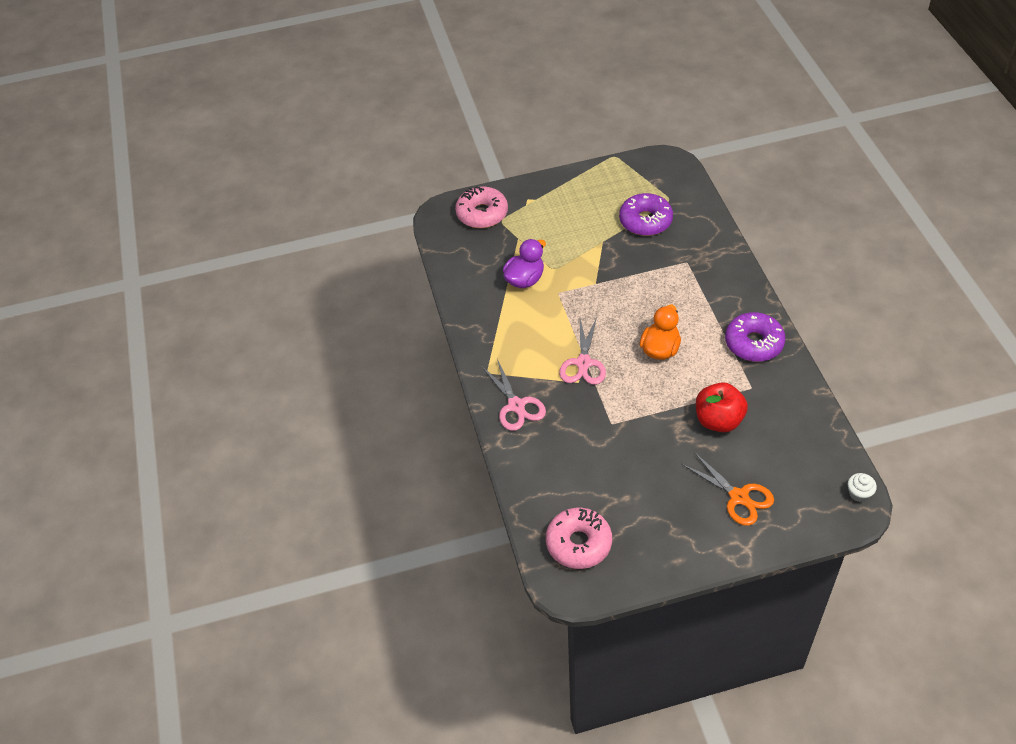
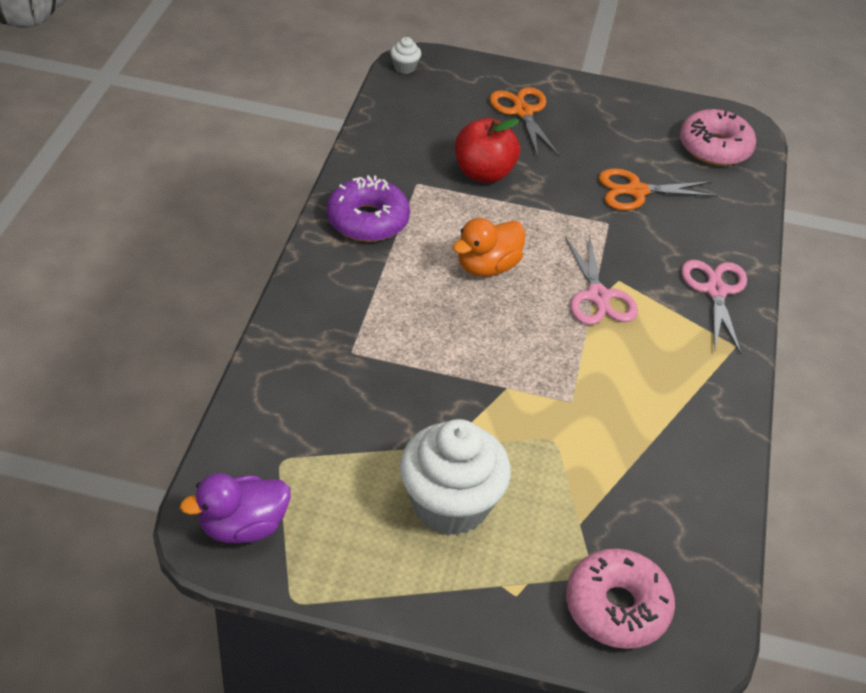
camera: 160 degrees left, 5 degrees down
purple duck [503,239,546,288] -> purple duck moved to [180,473,291,543]
pink scissors [559,317,606,385] -> pink scissors turned 135 degrees clockwise [565,234,638,325]
purple donut [619,193,673,236] -> none
none -> white cupcake [400,419,511,536]
none -> orange scissors [598,168,719,210]

